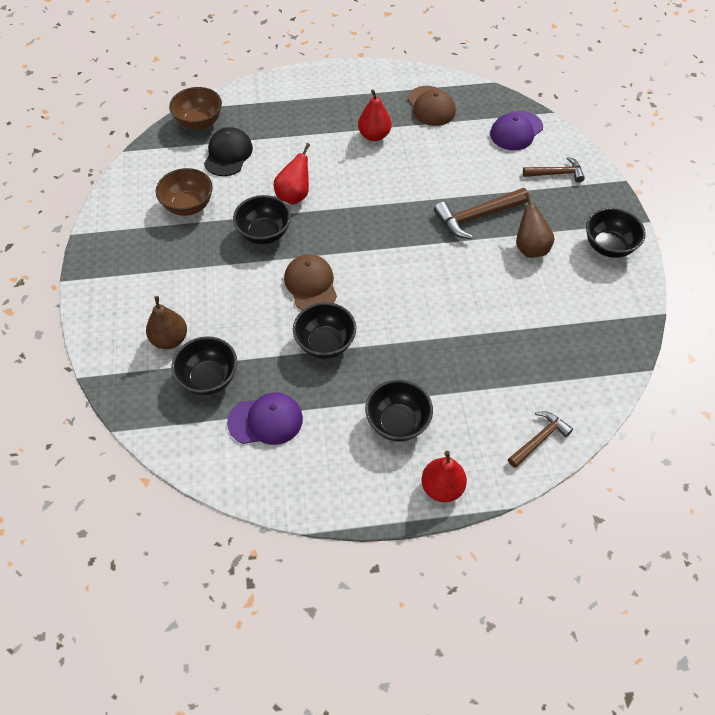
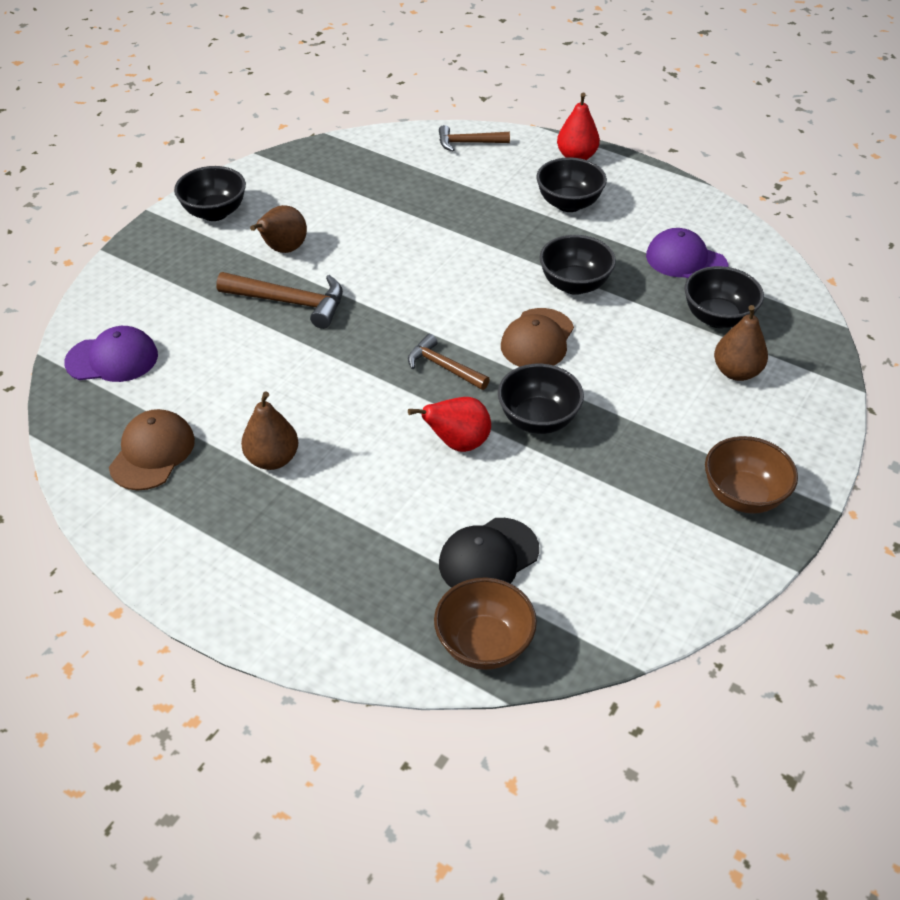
camera: 140 degrees left, 10 degrees down
brown bowl [156,168,213,216] -> brown bowl moved to [705,436,798,514]
red pear [358,89,392,141] -> brown pear [241,391,299,470]
brown hammer [523,157,585,183] -> brown hammer moved to [408,334,490,390]

